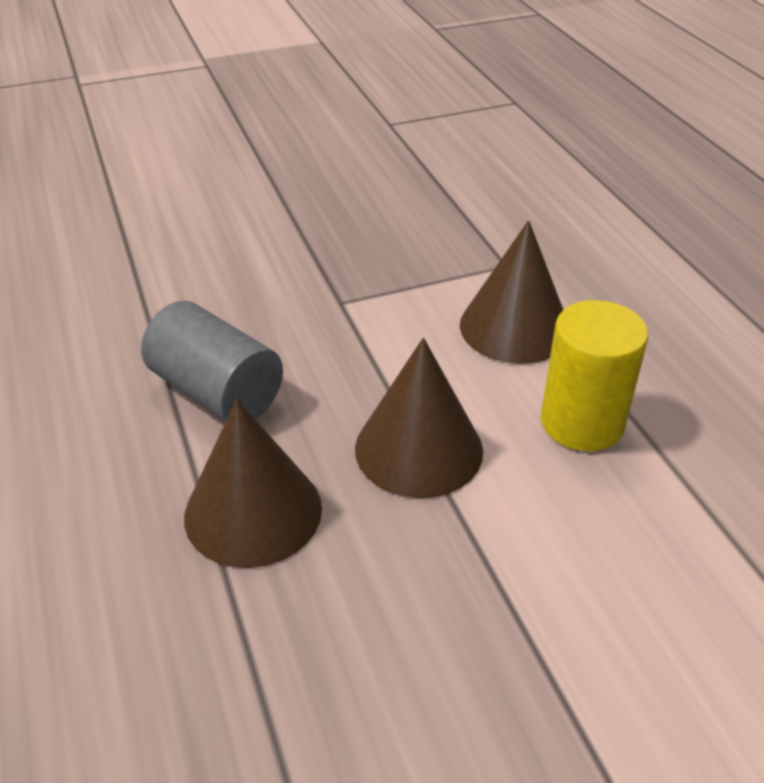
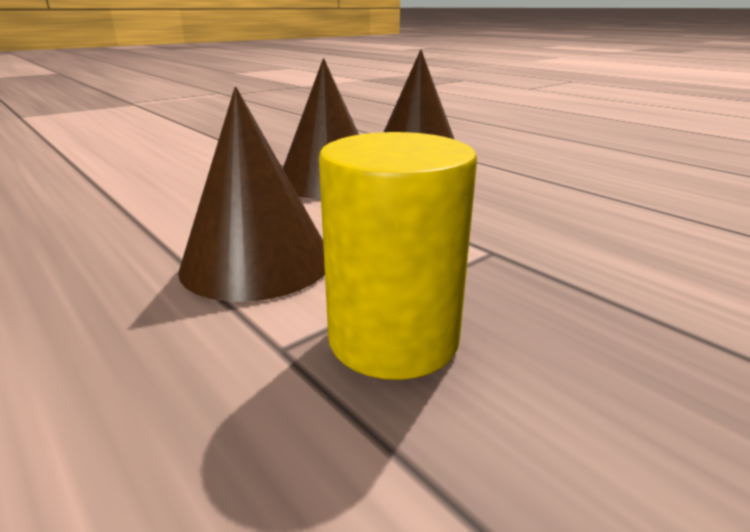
camera: 160 degrees right, 15 degrees down
grey cylinder [141,301,283,422] -> none
yellow cylinder [541,300,648,451] -> yellow cylinder moved to [319,132,477,380]

